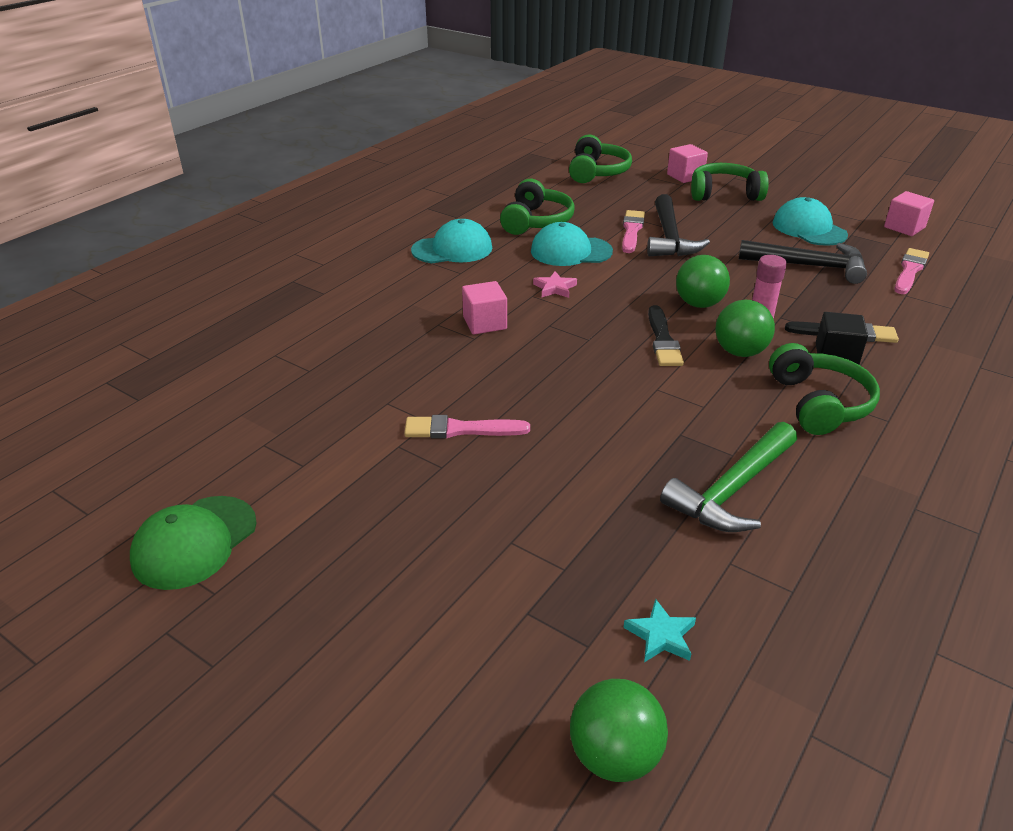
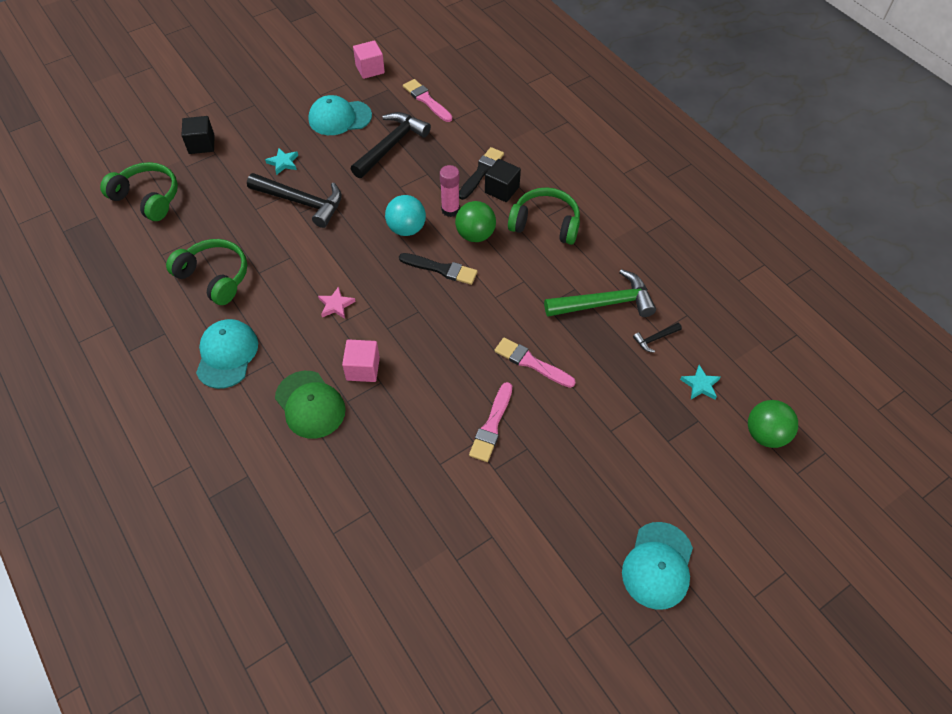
camera: 70 degrees left, 20 degrees up
green cap [130,496,257,590] -> green cap moved to [275,371,346,439]
turquoise cap [531,222,613,266] -> turquoise cap moved to [622,522,693,610]
pink brush [622,210,645,253] -> pink brush moved to [494,337,576,388]
green hammer [660,422,797,532] -> green hammer turned 75 degrees counterclockwise [544,269,656,317]
pink cube [667,144,708,183] -> black cube [181,116,215,154]
green ball [676,255,730,308] -> turquoise ball [385,195,426,236]
green headphones [691,163,769,201] -> none
none -> turquoise star [265,148,298,175]
none -> black hammer [633,323,682,353]

